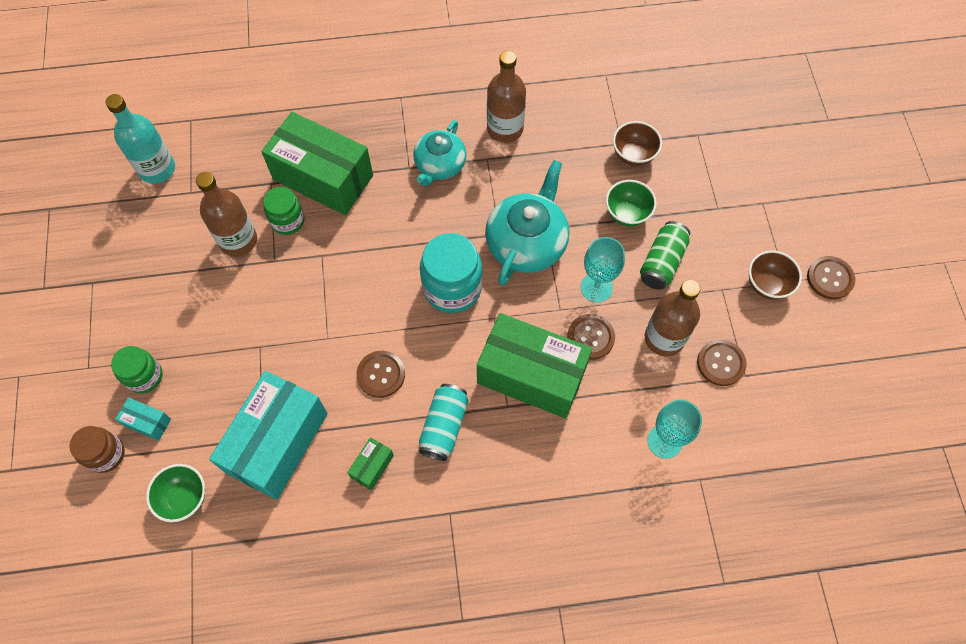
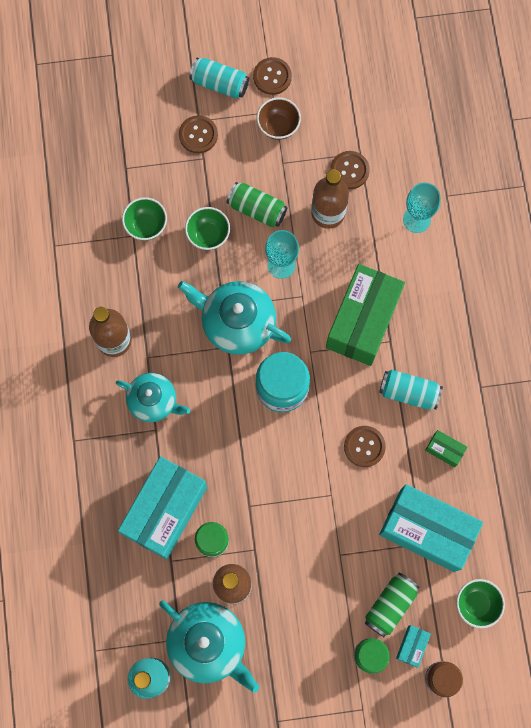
camera: 90 degrees left, 10 degrees up
green box [261,112,373,215] -> turquoise box [118,456,207,559]
brown button [567,314,615,360] -> brown button moved to [179,115,218,153]
brown bowl [613,121,662,166] -> green bowl [122,197,167,241]
none -> turquoise teapot [159,600,259,693]
none -> turquoise can [190,58,249,98]
none -> green can [365,572,420,637]

